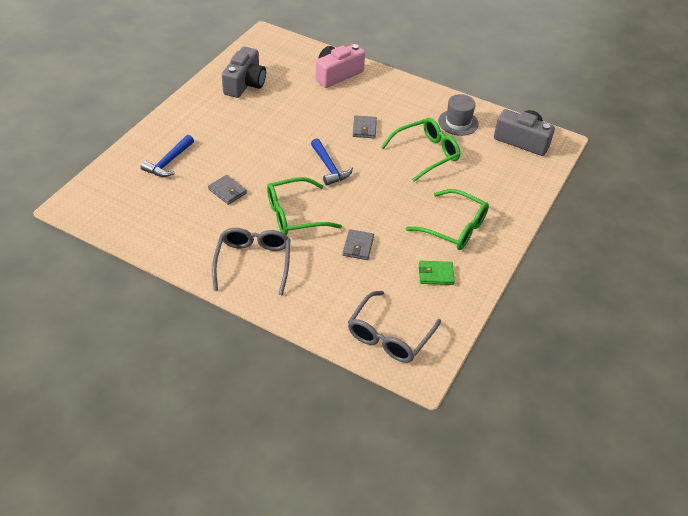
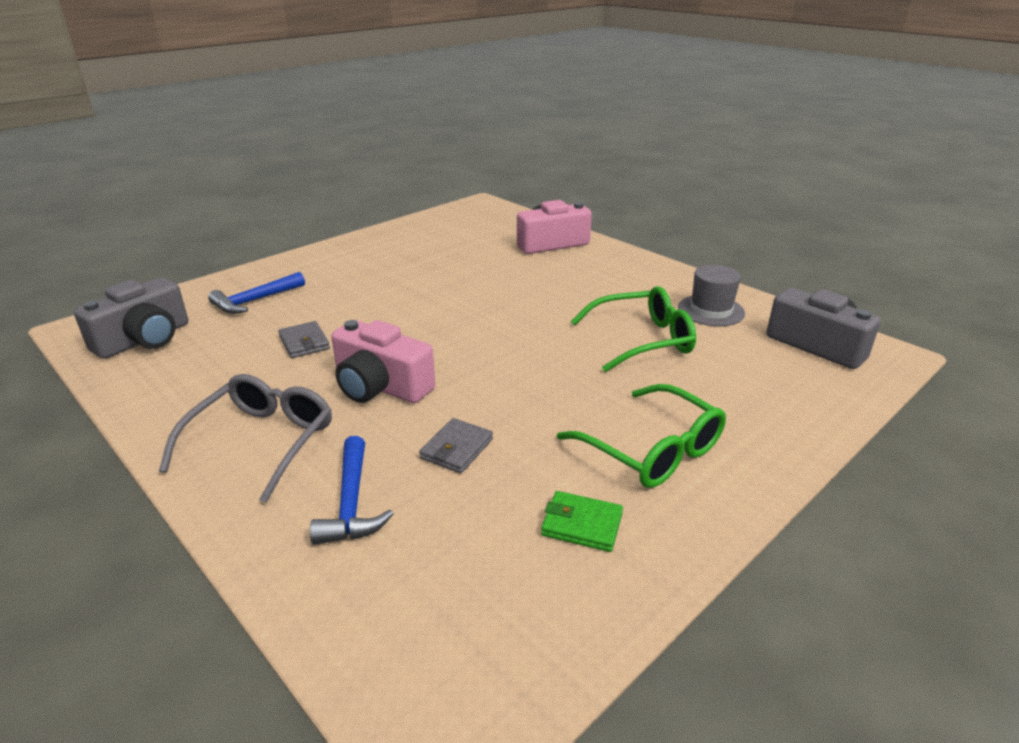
camera: 20 degrees right, 15 degrees down
grey camera [222,47,266,98] -> grey camera moved to [74,277,188,359]
green glasses [267,177,342,235] -> pink camera [331,320,435,403]
blue hammer [311,139,353,185] -> blue hammer moved to [310,436,393,545]
grey glasses [348,291,441,363] -> none
grey wallet [353,115,377,138] -> none

